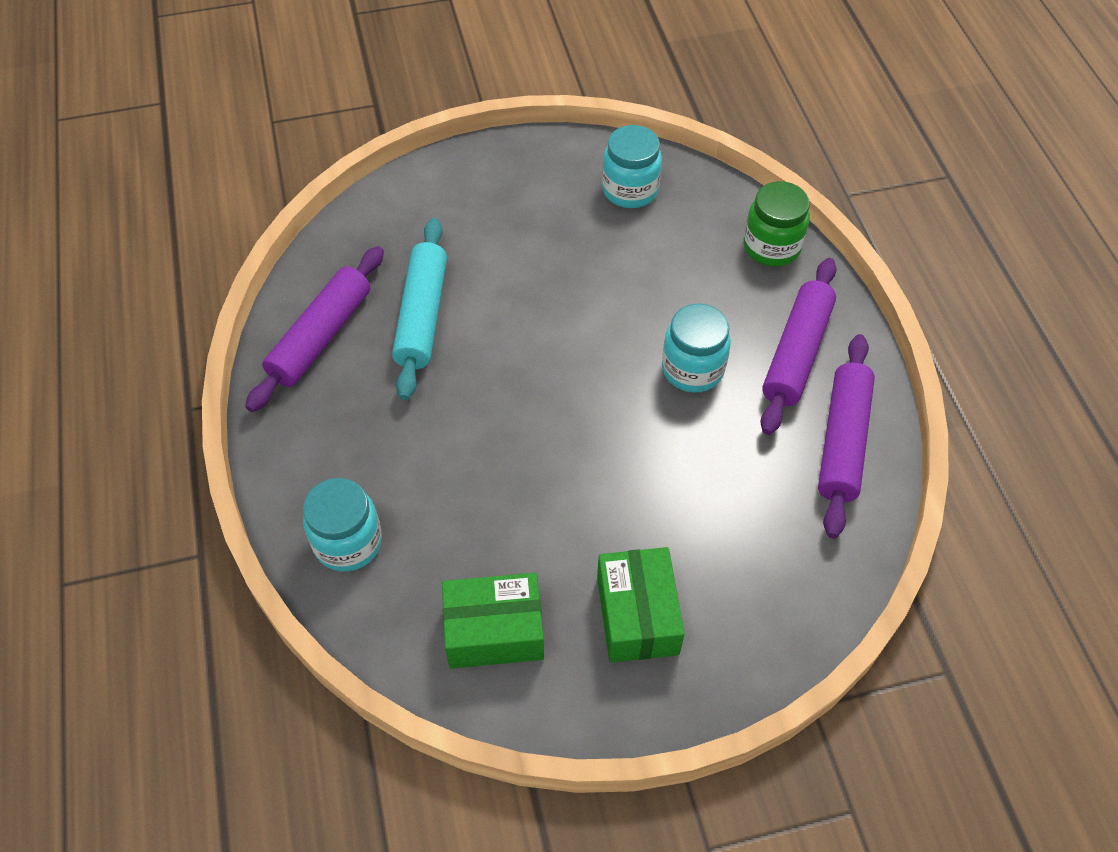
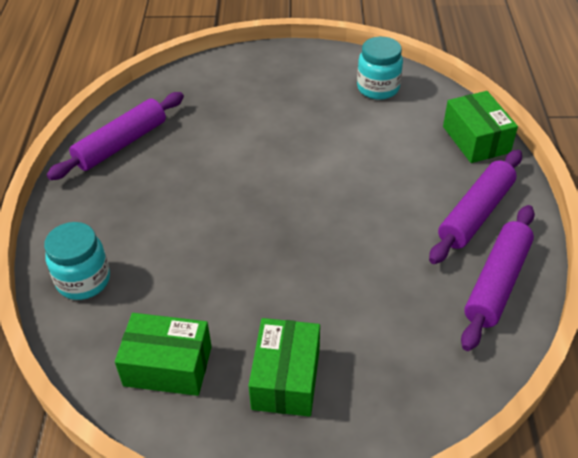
camera: 15 degrees right, 10 degrees down
turquoise rolling pin [392,218,447,400] -> none
turquoise jar [662,304,731,393] -> none
green jar [743,181,810,266] -> green box [443,91,518,163]

